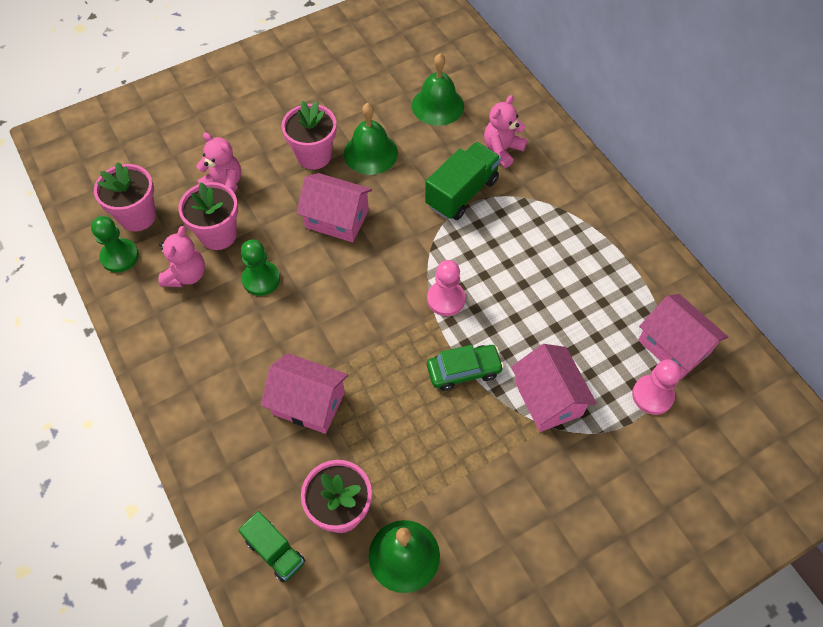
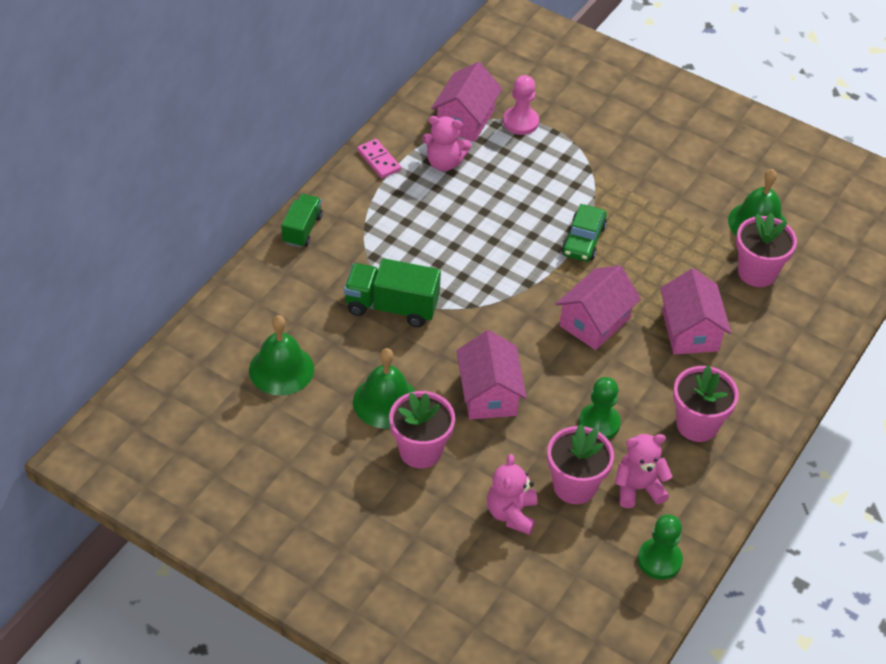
camera: 120 degrees left, 10 degrees down
pink flower pot [94,162,156,231] -> pink flower pot moved to [673,366,739,442]
green truck [238,511,305,583] -> green truck moved to [282,194,323,248]
pink pawn [427,260,465,316] -> none
green car [427,345,504,391] -> green car turned 120 degrees counterclockwise [562,204,607,262]
pink teddy bear [484,95,528,168] -> pink teddy bear moved to [422,116,471,171]
pink house [511,344,597,432] -> pink house moved to [556,265,641,350]
none -> pink domino [357,139,401,178]

